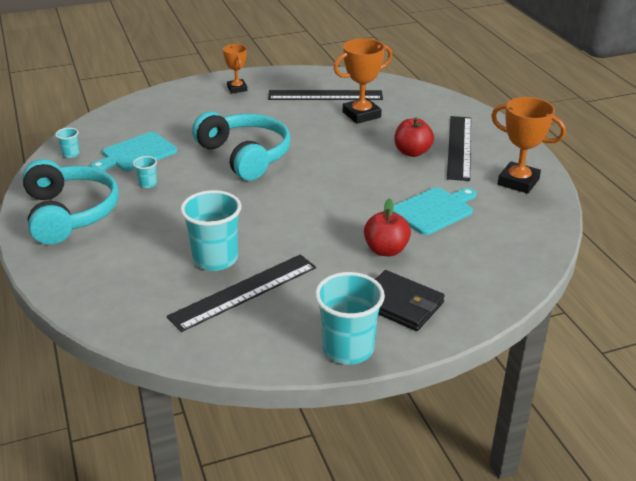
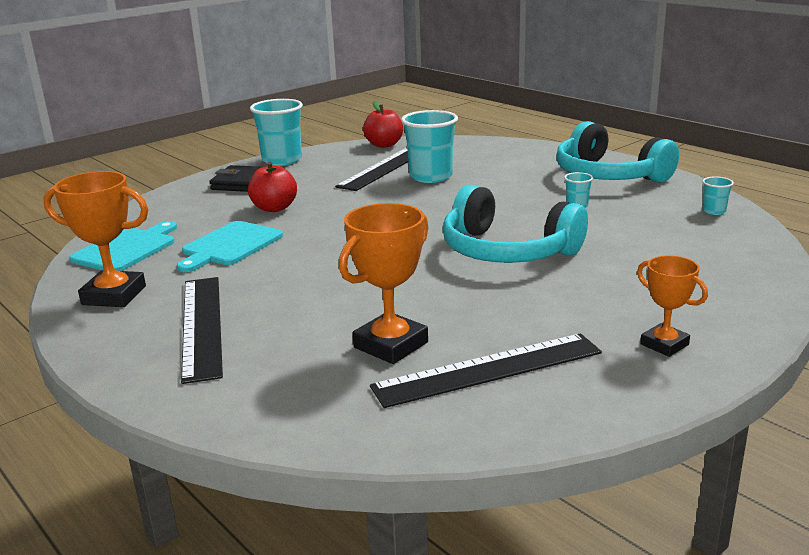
camera: 160 degrees right, 10 degrees down
turquoise cutting board [91,132,177,171] -> turquoise cutting board moved to [69,221,177,271]
red apple [394,117,434,157] -> red apple moved to [363,101,403,148]

